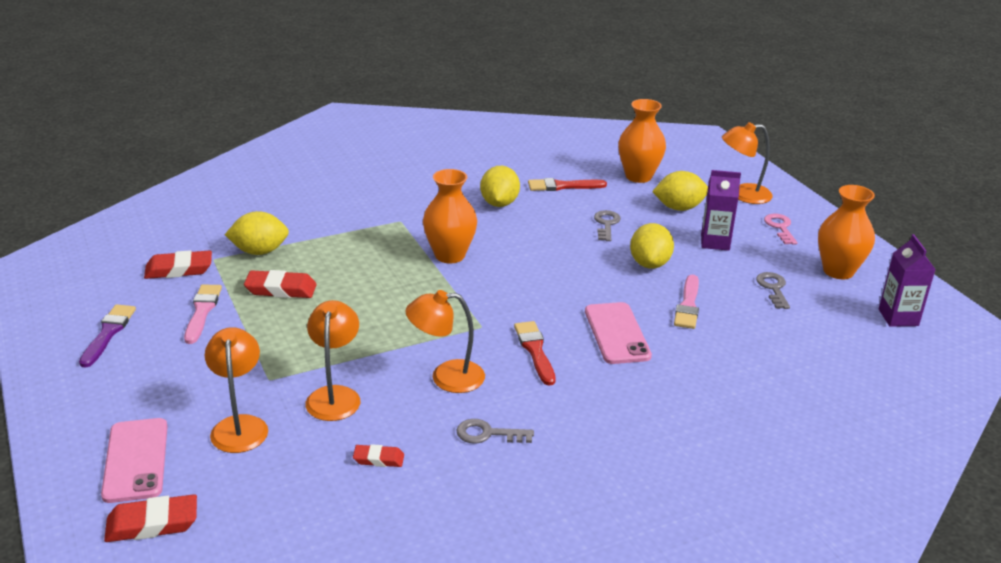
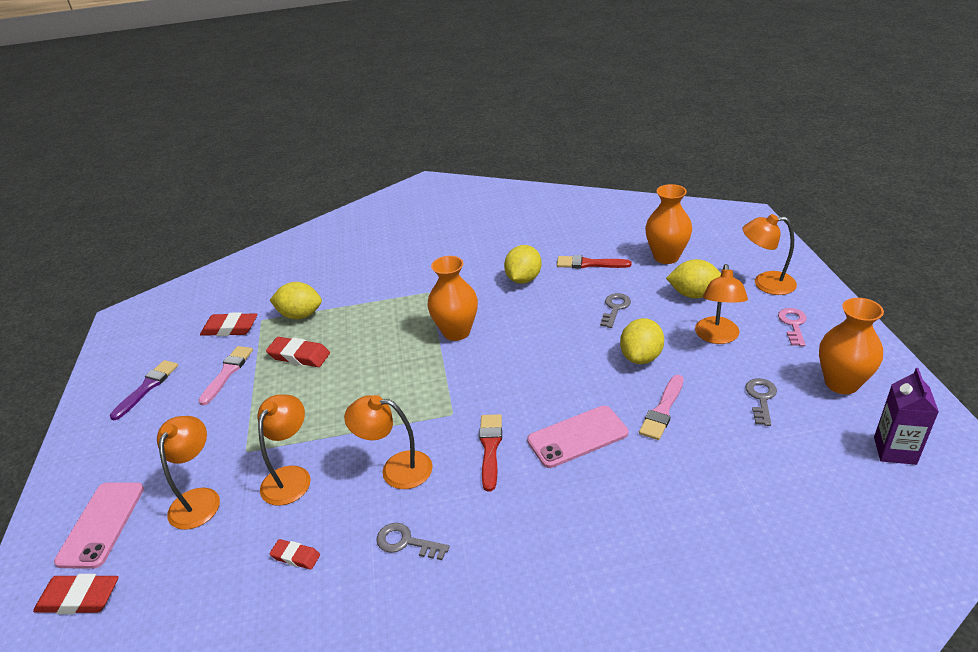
camera: 20 degrees right, 5 degrees up
pink phone [585,302,652,364] -> pink phone turned 60 degrees clockwise [527,406,628,468]
purple carton [701,170,741,251] -> orange lamp [695,264,748,344]

